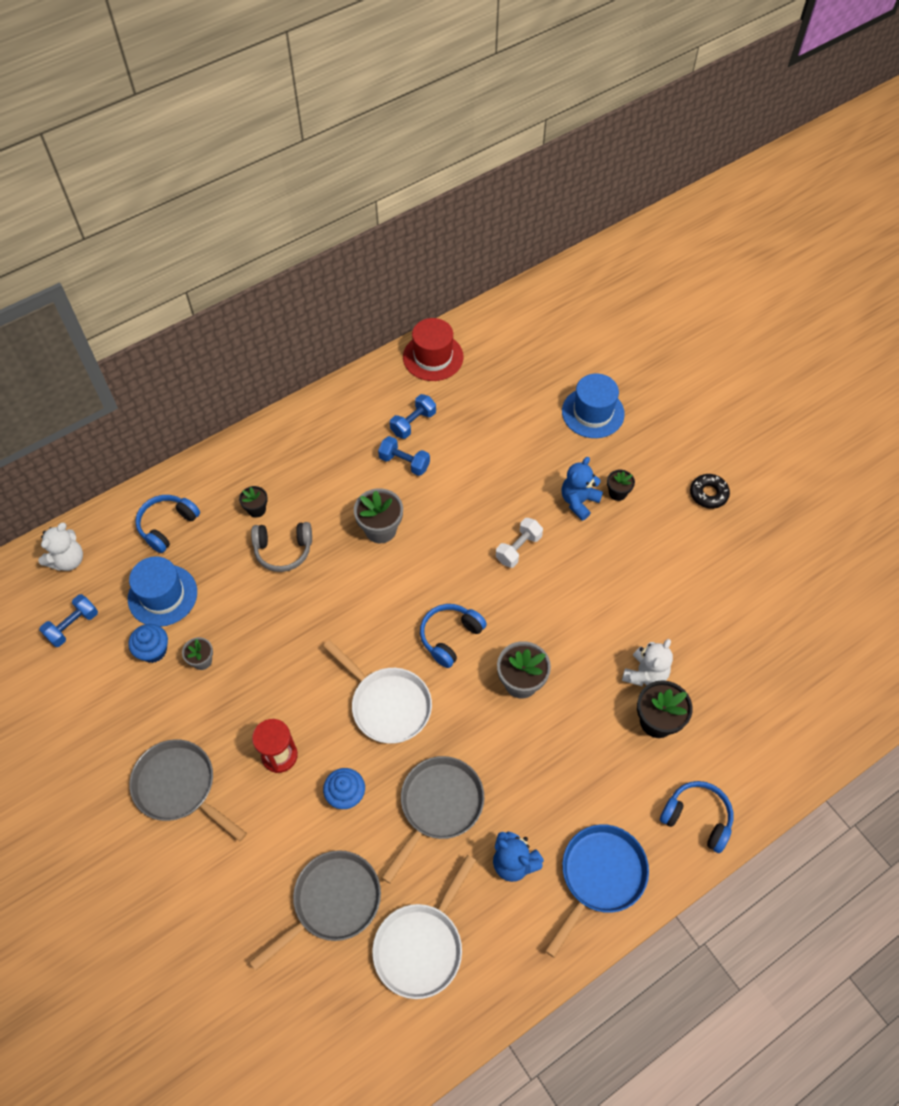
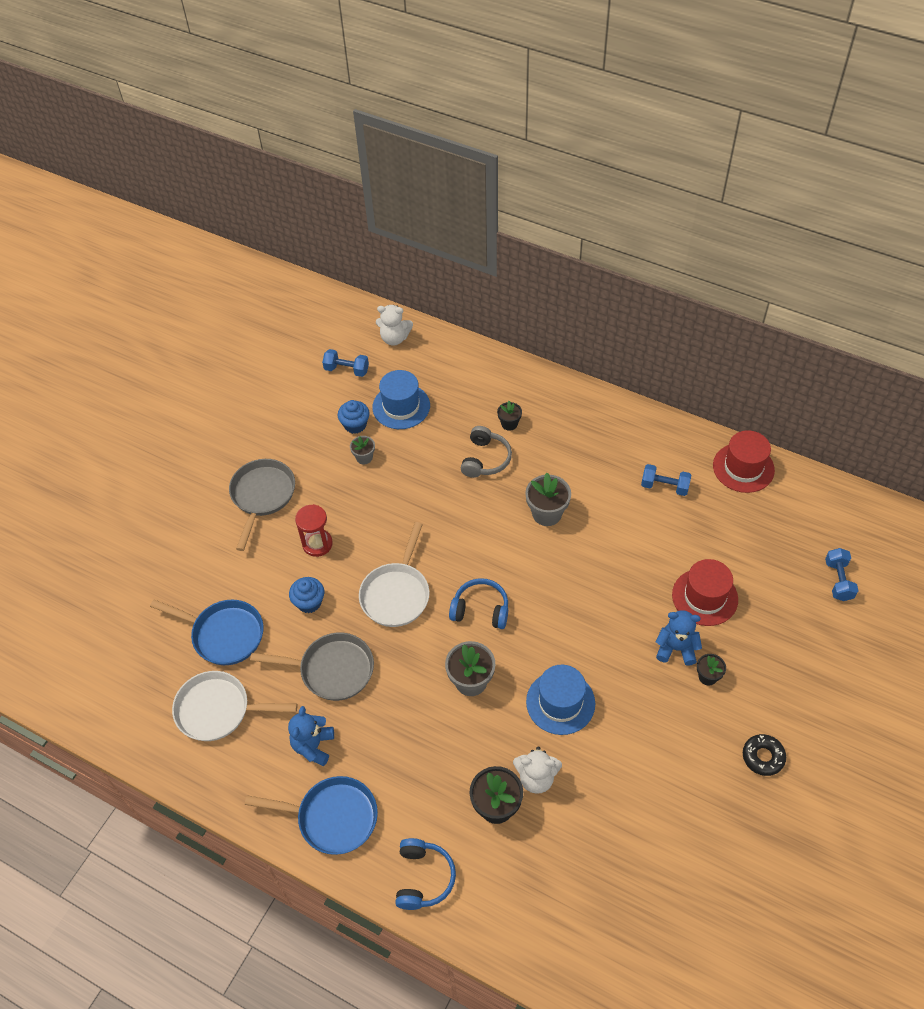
camera: 65 degrees right, 5 degrees down
blue headphones [135,495,200,553] -> none
grey pan [249,850,381,971] -> blue pan [150,600,264,665]
grey headphones [251,522,312,572] -> grey headphones turned 135 degrees counterclockwise [461,426,512,478]
blue dumbbell [378,436,430,476] -> blue dumbbell moved to [825,548,858,601]
white dumbbell [496,518,543,568] -> none
blue hat [562,374,625,438] -> blue hat moved to [526,665,595,735]
none -> red hat [672,559,738,626]

